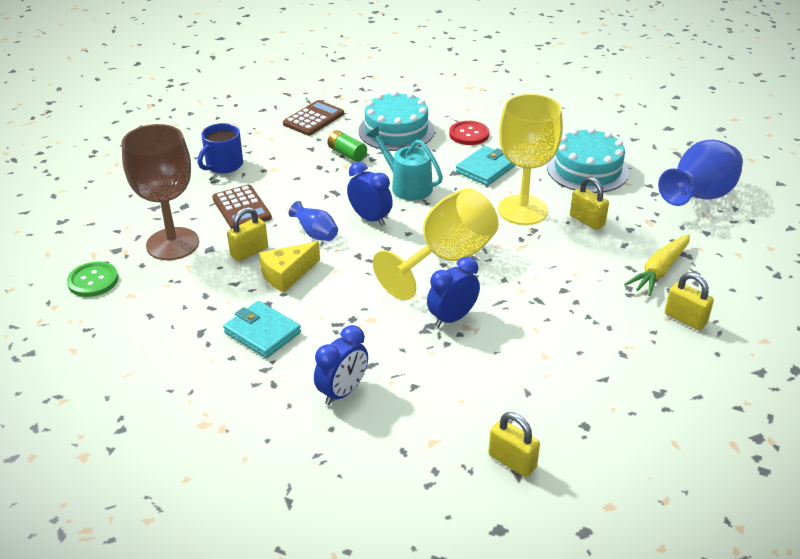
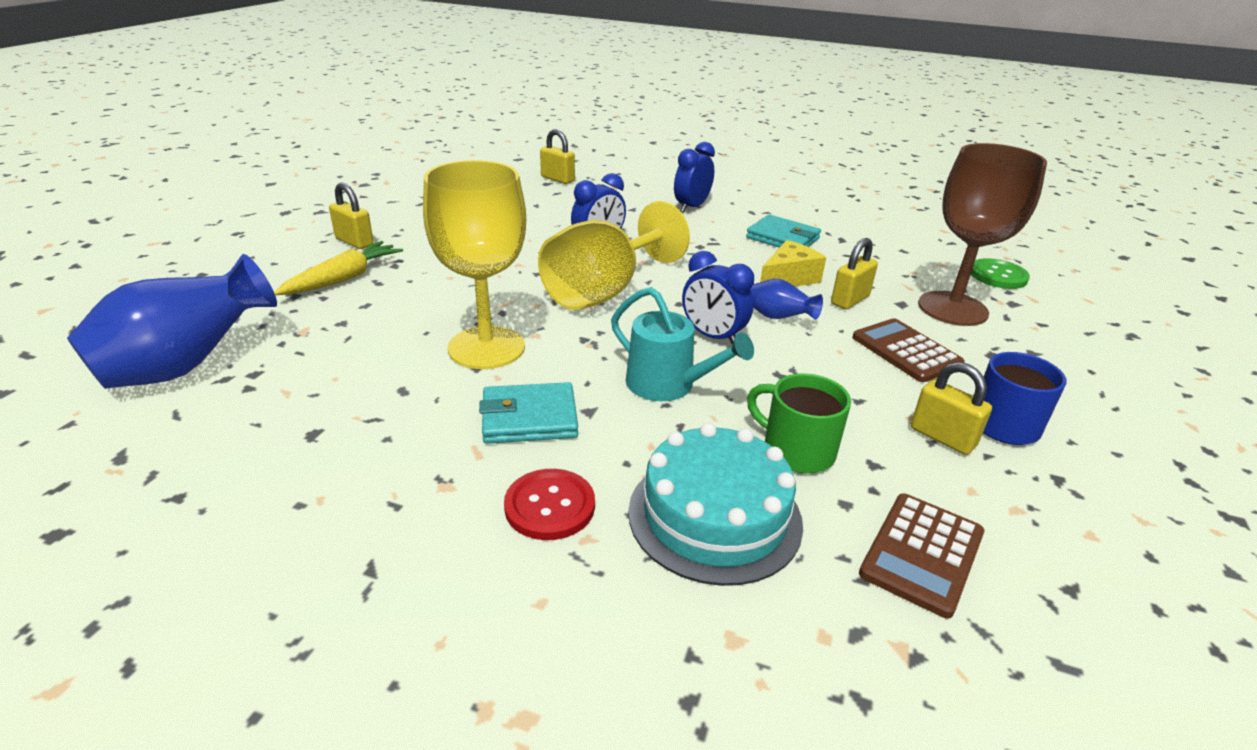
camera: 175 degrees right, 5 degrees down
green battery [328,130,367,162] -> green mug [747,373,851,473]
turquoise wallet [456,146,516,186] -> turquoise wallet turned 45 degrees clockwise [479,382,578,444]
turquoise cake [547,127,629,193] -> none
yellow padlock [570,177,609,230] -> yellow padlock moved to [911,362,992,455]

